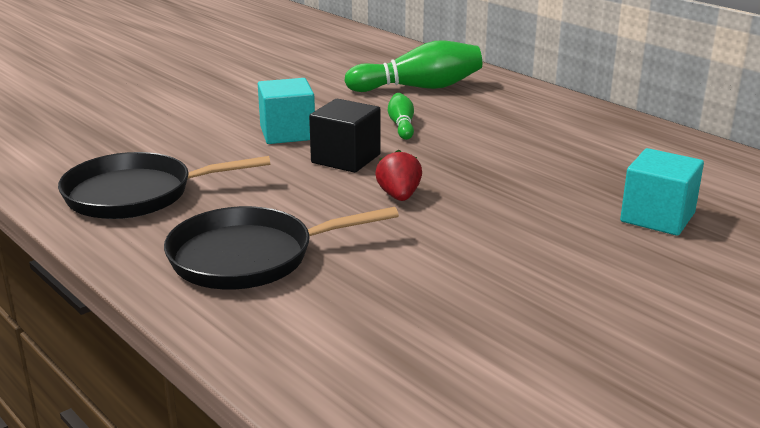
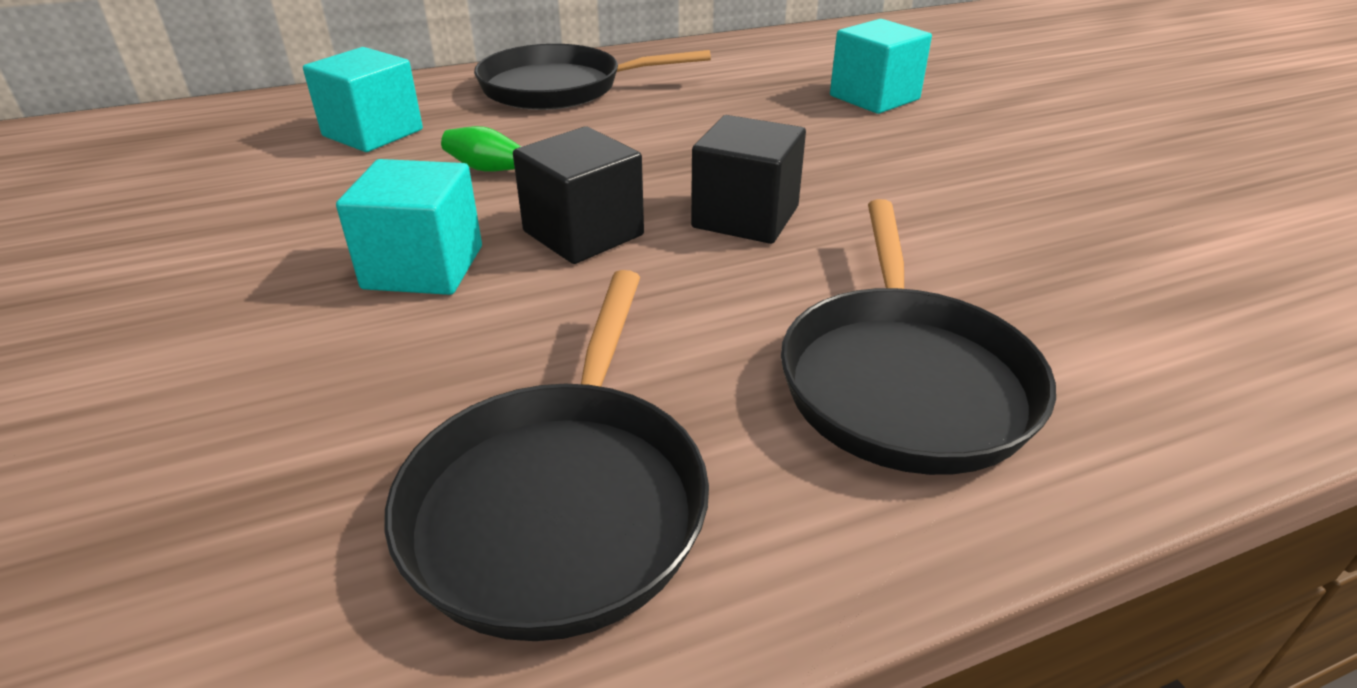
camera: 70 degrees left, 10 degrees up
green bowling pin [345,41,482,92] -> turquoise cube [303,47,423,152]
red strawberry [375,150,422,201] -> black cube [691,115,806,244]
none -> black pan [474,44,711,110]

